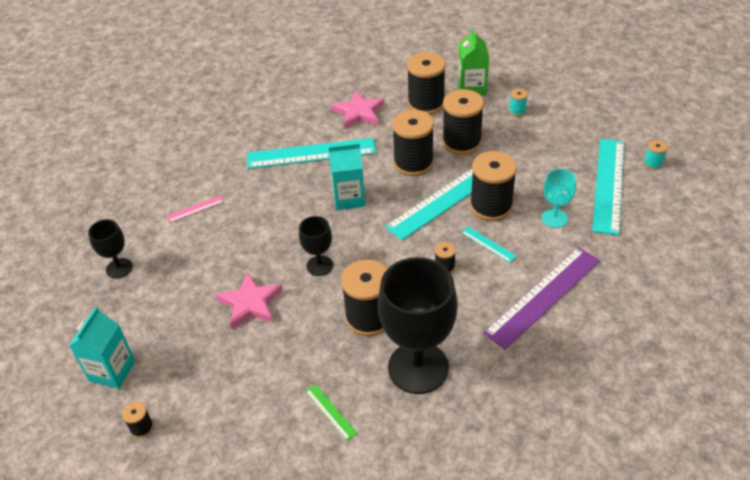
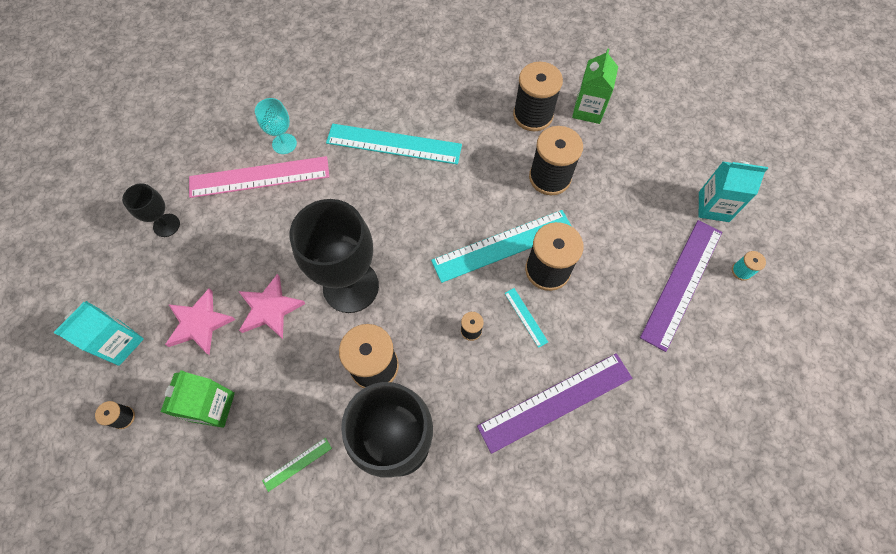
camera: 15 degrees right, 20 degrees up
pink ruler [166,196,224,223] -> pink ruler [189,156,329,198], size x2.36
black goblet [299,216,333,276] -> black goblet [289,199,379,313], size x2.05
green ruler [305,385,357,440] -> green ruler turned 75 degrees clockwise [262,438,332,492]
turquoise carton [329,143,365,210] -> turquoise carton moved to [699,161,768,222]
pink star [331,91,385,129] -> pink star moved to [165,288,236,355]
black spool [392,109,434,176] -> none
turquoise spool [509,88,528,117] -> none
turquoise goblet [542,169,576,228] -> turquoise goblet moved to [255,98,297,154]
turquoise ruler [592,139,624,235] -> purple ruler [640,220,722,352]
none -> green carton [160,370,235,428]

